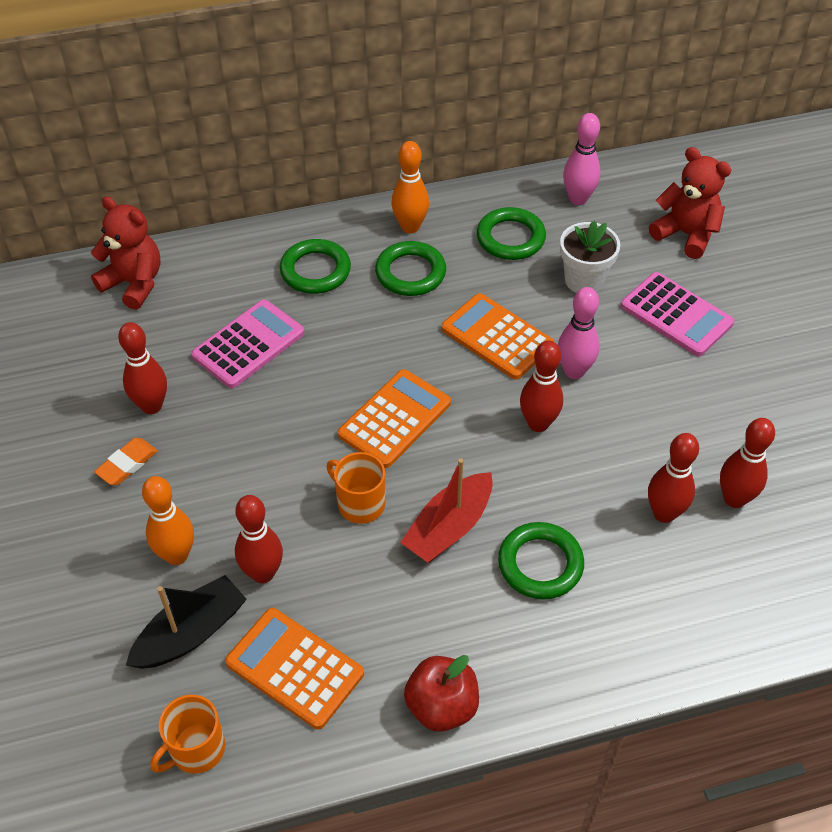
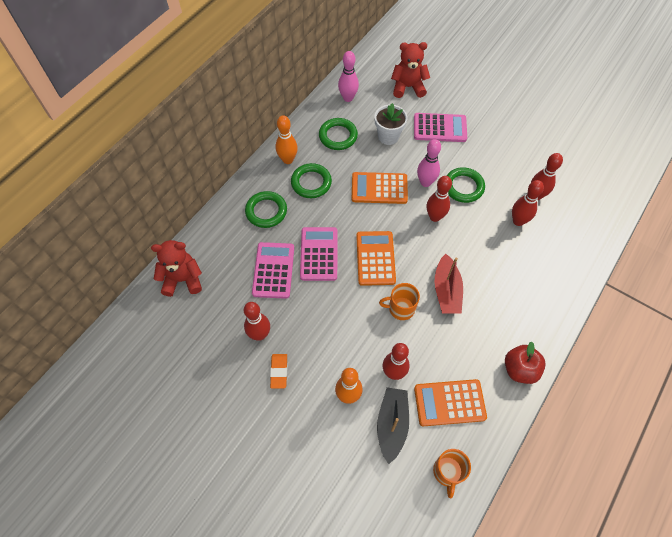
camera: 40 degrees left, 10 degrees up
green ring [498,522,584,599] -> green ring moved to [447,167,485,203]
none -> pink calculator [300,227,338,281]

